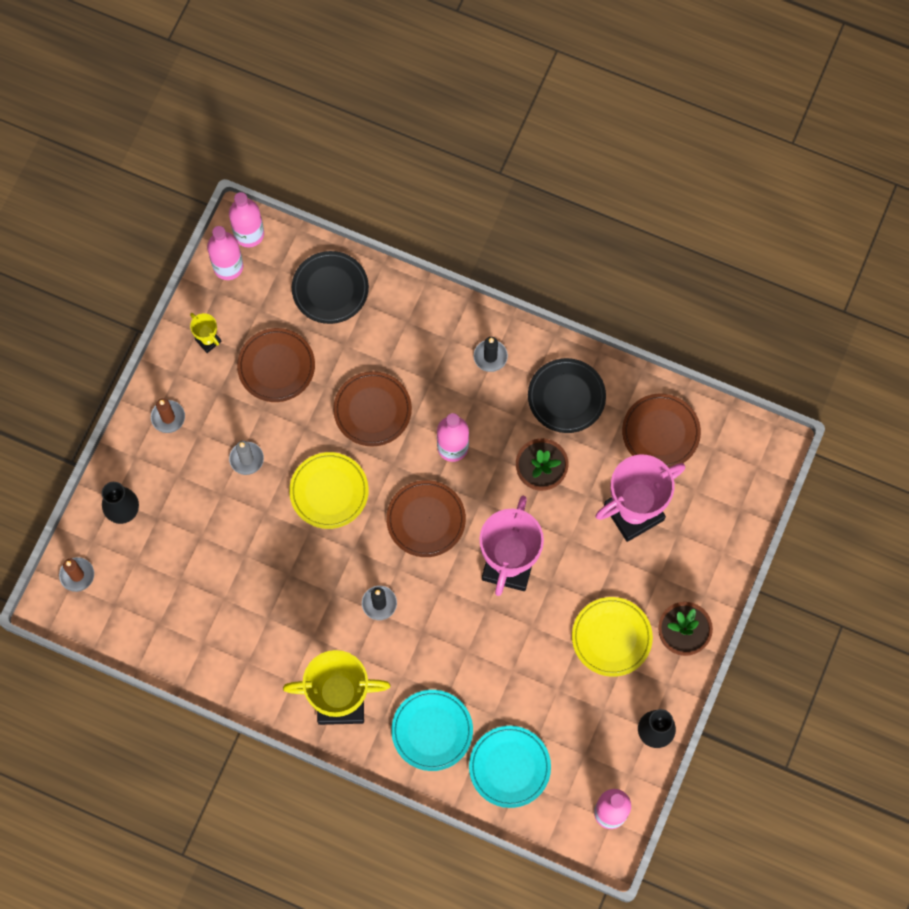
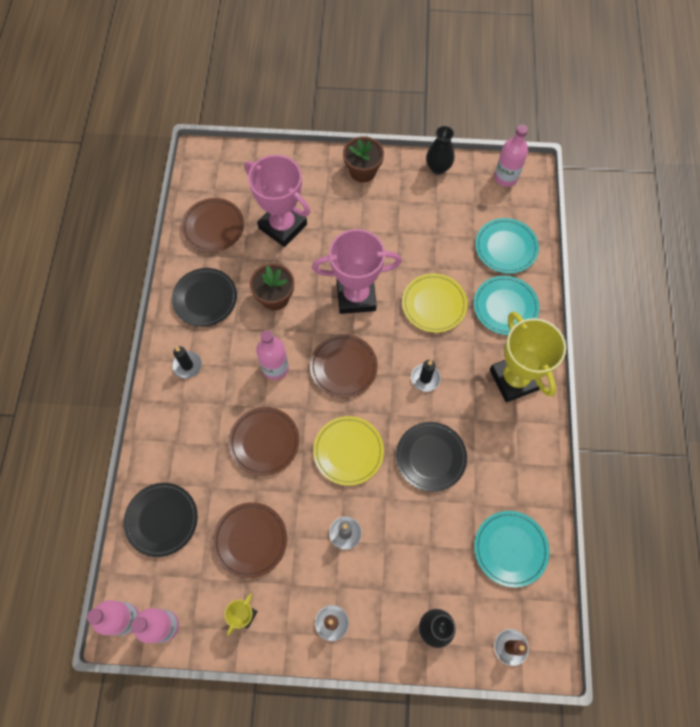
camera: 110 degrees left, 5 degrees down
yellow plate [572,597,653,677] -> yellow plate moved to [402,273,468,333]
none -> black plate [396,422,467,492]
none -> turquoise plate [474,511,549,588]

